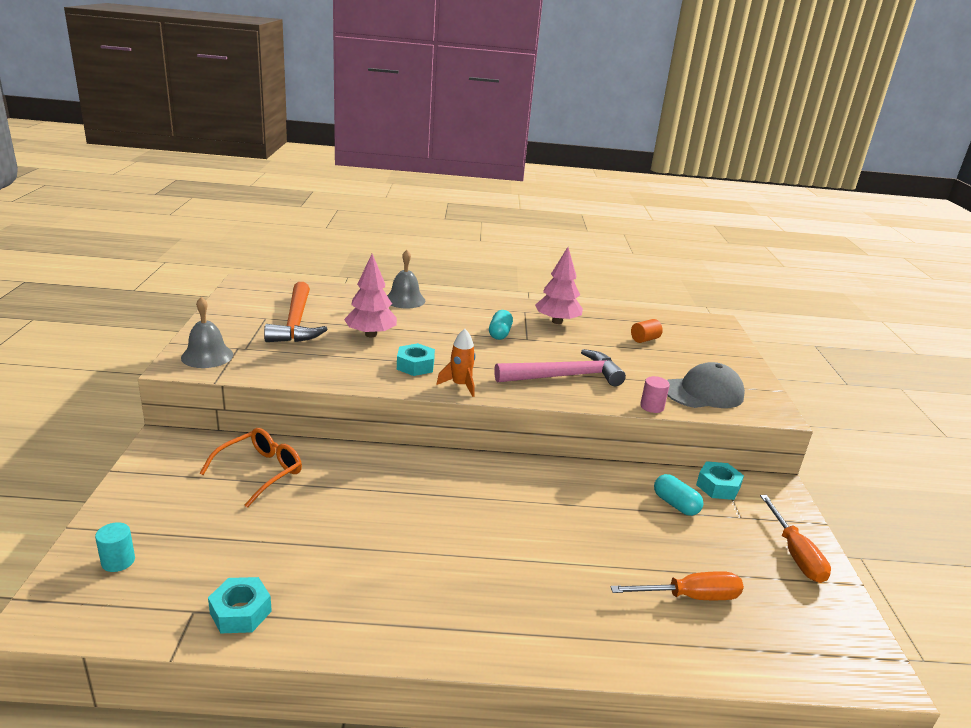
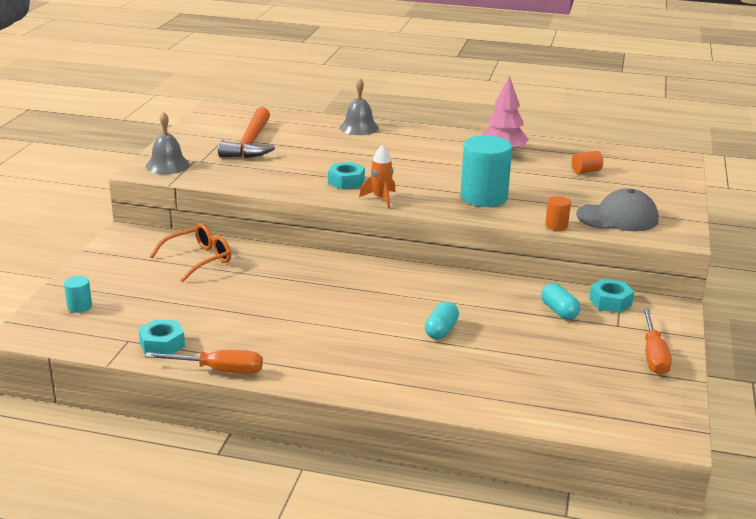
camera: 15 degrees right, 0 degrees up
pink tree [344,254,397,337] -> none
turquoise capsule [489,310,513,340] -> turquoise capsule moved to [425,302,459,339]
pink hammer [494,349,626,386] -> turquoise cylinder [460,135,512,207]
orange screwdriver [610,571,744,600] -> orange screwdriver moved to [145,350,263,374]
pink cylinder [640,376,670,413] -> orange cylinder [545,196,571,230]

